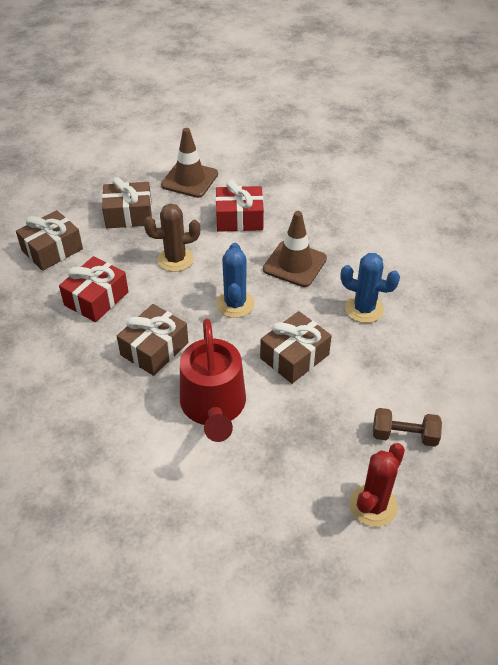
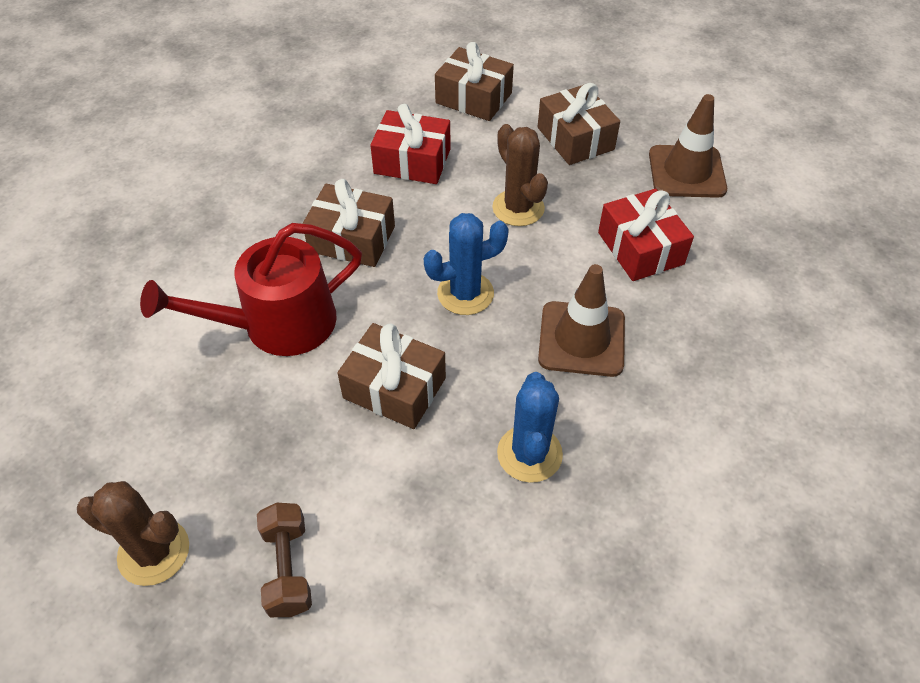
camera: 70 degrees right, 5 degrees up
red cactus [350,443,405,527] -> brown cactus [77,481,189,586]

